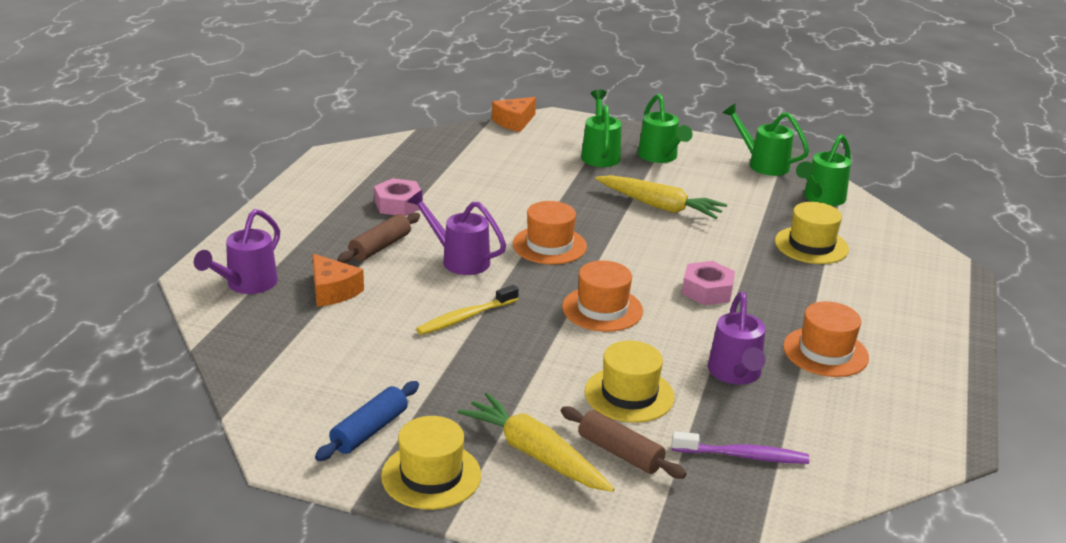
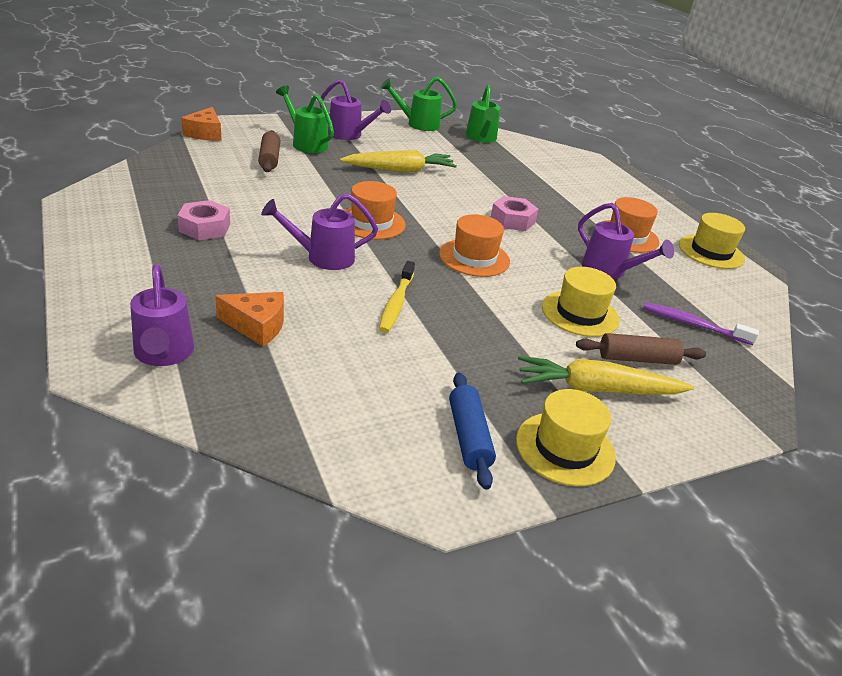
camera: 45 degrees left, 5 degrees up
brown rolling pin [337,212,420,263] -> brown rolling pin moved to [258,130,280,172]
green watering can [638,94,693,163] -> purple watering can [319,79,391,140]
purple toothbrush [672,431,810,464] -> purple toothbrush turned 120 degrees counterclockwise [643,302,759,345]
yellow hat [775,202,849,264] -> yellow hat moved to [679,213,745,269]

